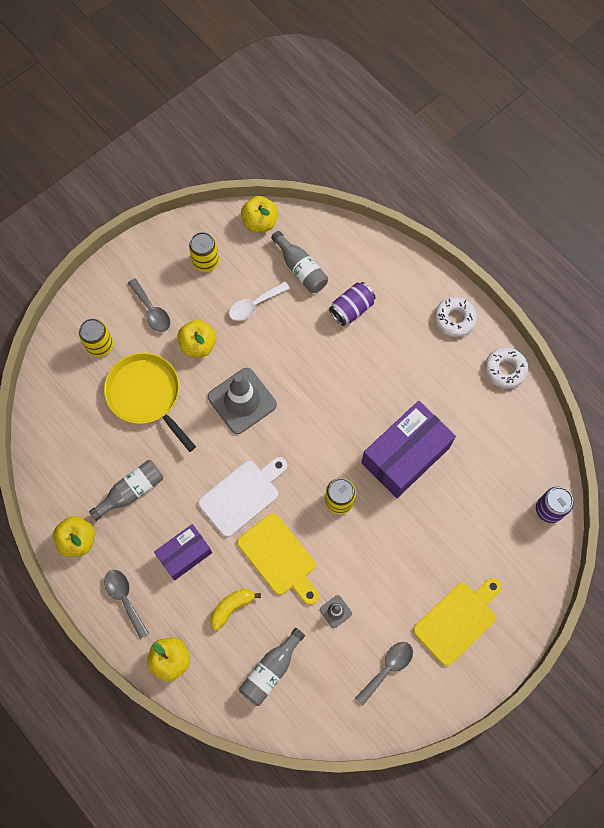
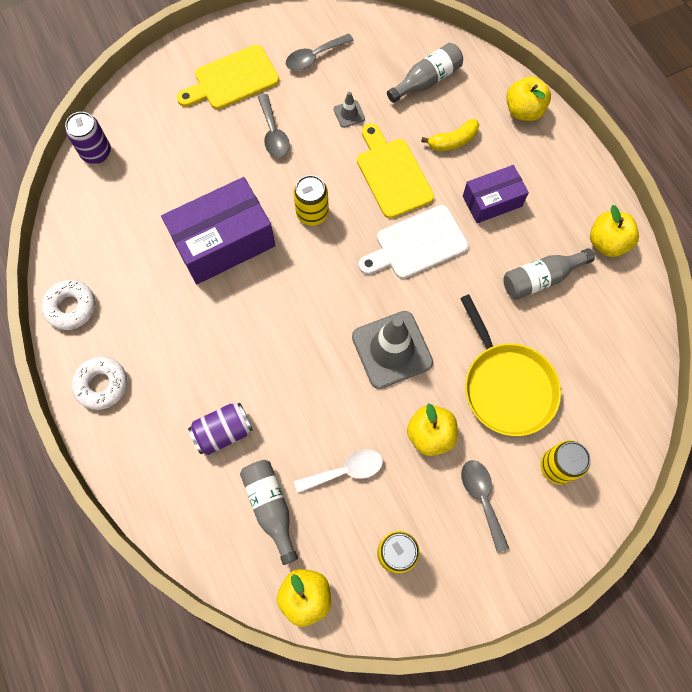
camera: 165 degrees left, 0 degrees up
grey spoon [104,570,149,639] -> grey spoon moved to [258,94,290,158]

